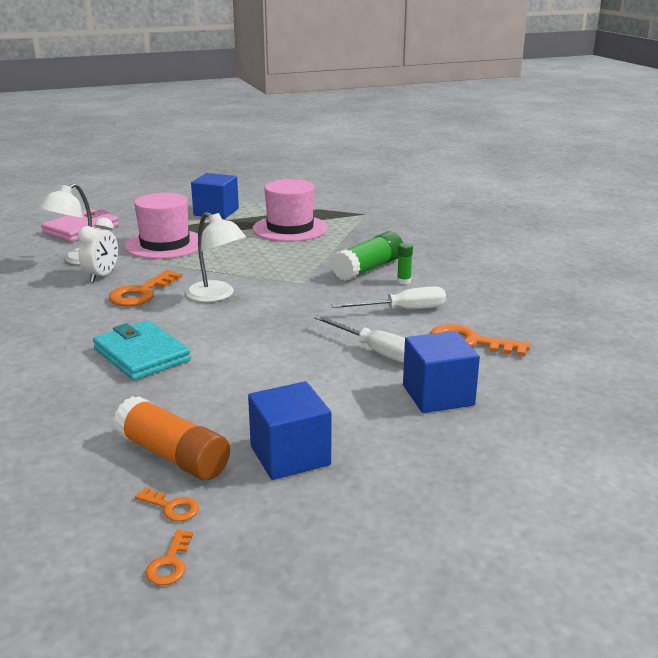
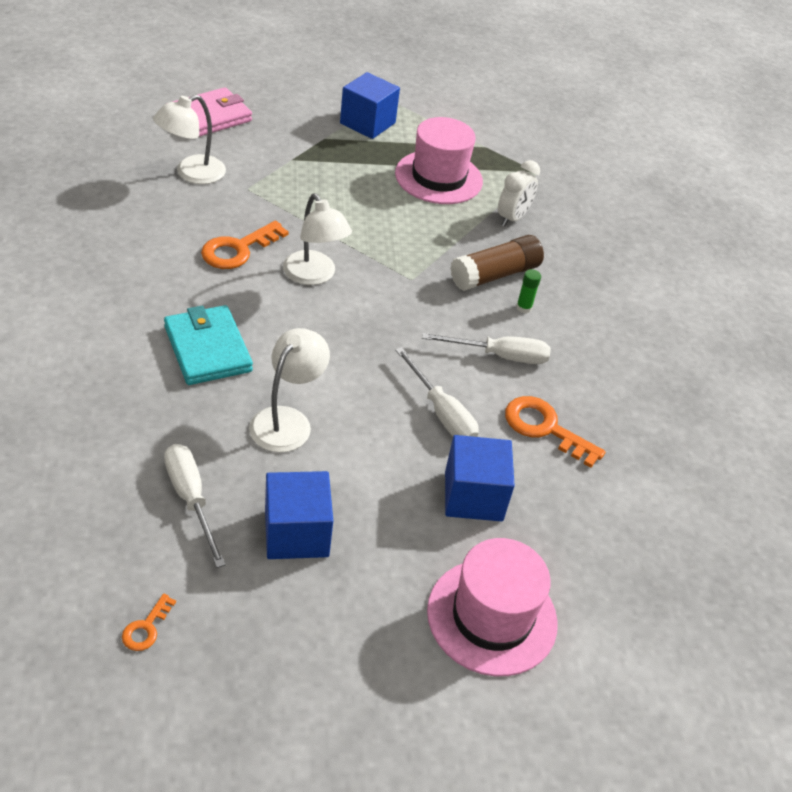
camera: 10 degrees right, 20 degrees up
white clock [78,218,118,283] -> white clock moved to [498,160,540,227]
orange glue stick [113,396,230,480] -> white screwdriver [164,444,226,568]
pink hat [125,193,198,259] -> pink hat moved to [427,538,558,676]
orange key [135,488,199,521] -> none
green glue stick [331,231,403,281] -> brown glue stick [450,235,544,291]
none -> white lamp [249,328,330,452]

